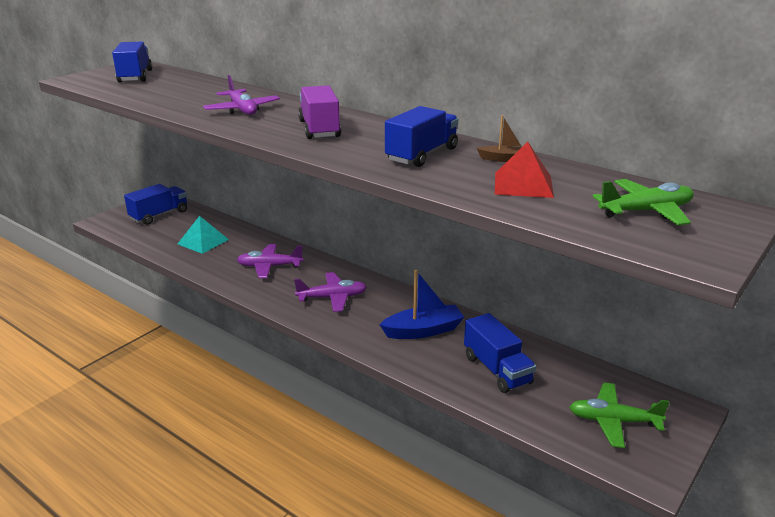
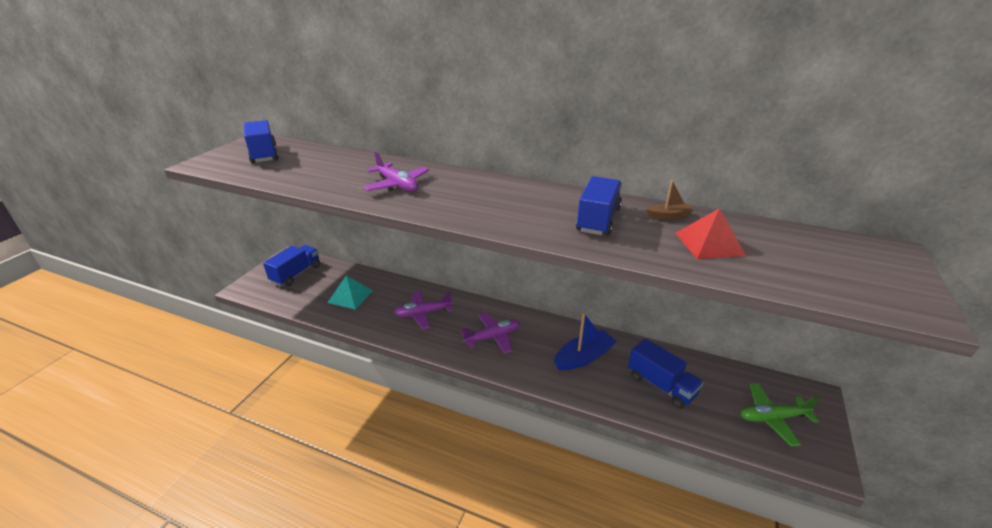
camera: 15 degrees left, 5 degrees up
purple truck [298,85,341,139] -> none
green plane [592,179,694,225] -> none

